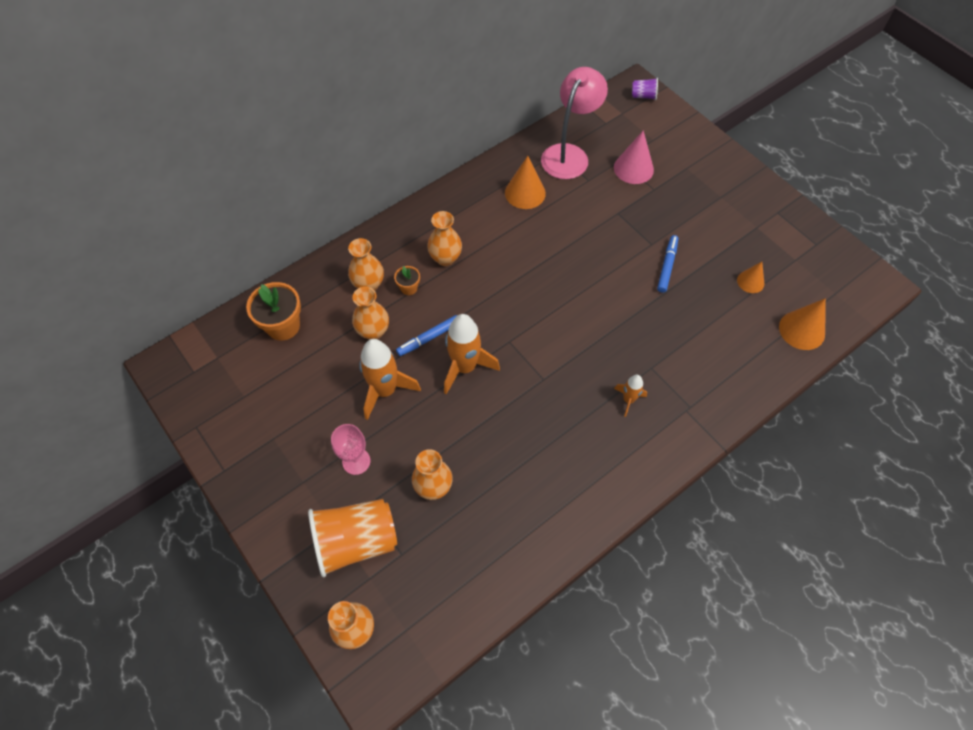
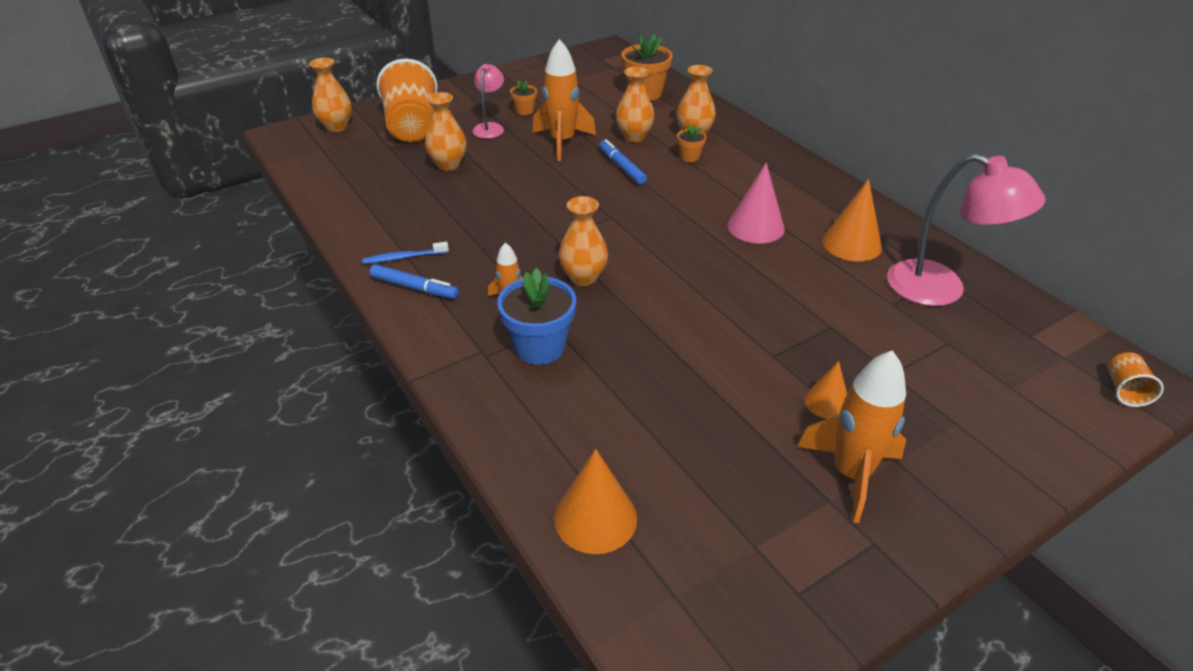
camera: 95 degrees right, 20 degrees down
pink goblet [331,424,370,475] -> pink lamp [472,64,504,139]
orange vase [427,211,462,266] -> orange vase moved to [559,196,608,286]
orange rocket [444,314,500,394] -> orange rocket moved to [798,350,906,523]
pink cone [614,130,654,184] -> pink cone moved to [728,163,785,244]
purple cup [632,78,658,100] -> orange cup [1108,352,1164,407]
blue marker [657,235,678,293] -> blue marker moved to [370,265,459,299]
orange cone [737,262,764,293] -> orange cone moved to [804,361,847,419]
none -> blue toothbrush [362,242,449,264]
none -> blue flower pot [497,268,576,365]
none -> orange flower pot [510,80,537,115]

